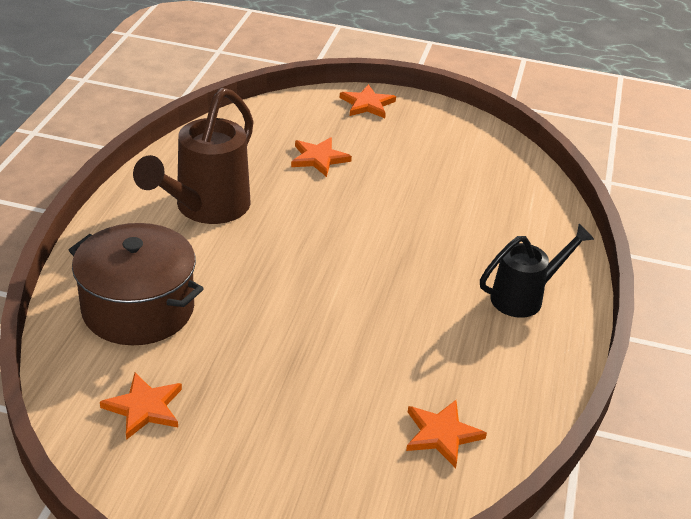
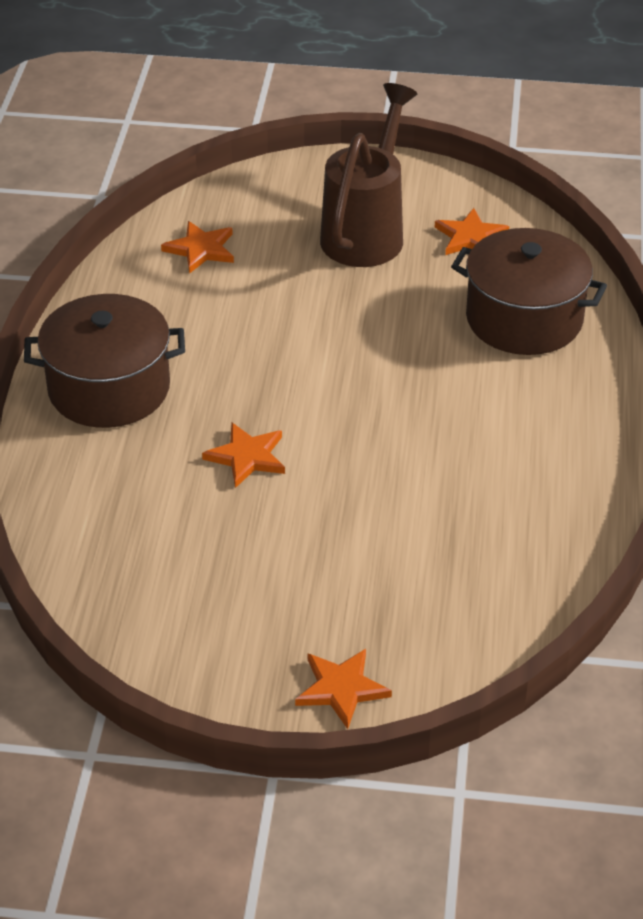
camera: 175 degrees right, 5 degrees up
brown watering can [133,87,254,224] -> brown watering can moved to [320,83,417,267]
orange star [291,137,352,177] -> orange star moved to [202,422,285,488]
black watering can [480,224,594,318] -> brown pot [24,294,185,428]

